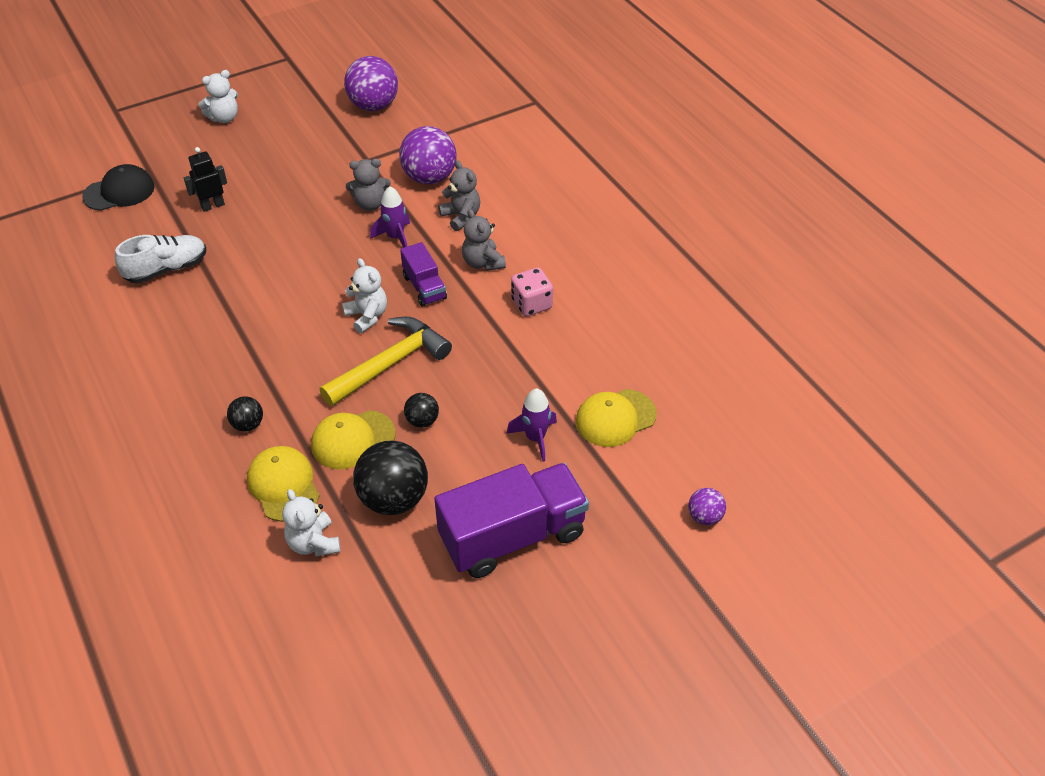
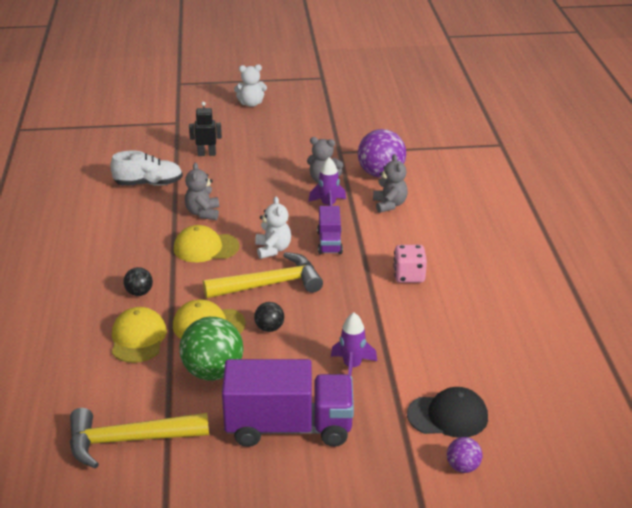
camera: 25 degrees right, 15 degrees down
black cap [82,164,155,211] -> black cap moved to [407,387,488,438]
white teddy bear [282,489,340,556] -> none
purple ball [344,56,398,111] -> none
black ball [353,440,428,515] -> green ball [179,317,243,381]
grey teddy bear [462,209,506,271] -> grey teddy bear moved to [185,163,219,220]
yellow cap [576,389,657,447] -> yellow cap moved to [174,225,240,262]
none -> yellow hammer [70,408,209,469]

